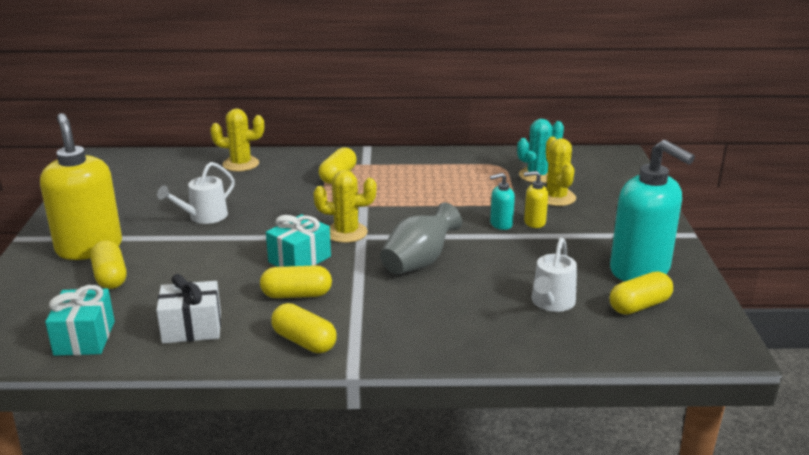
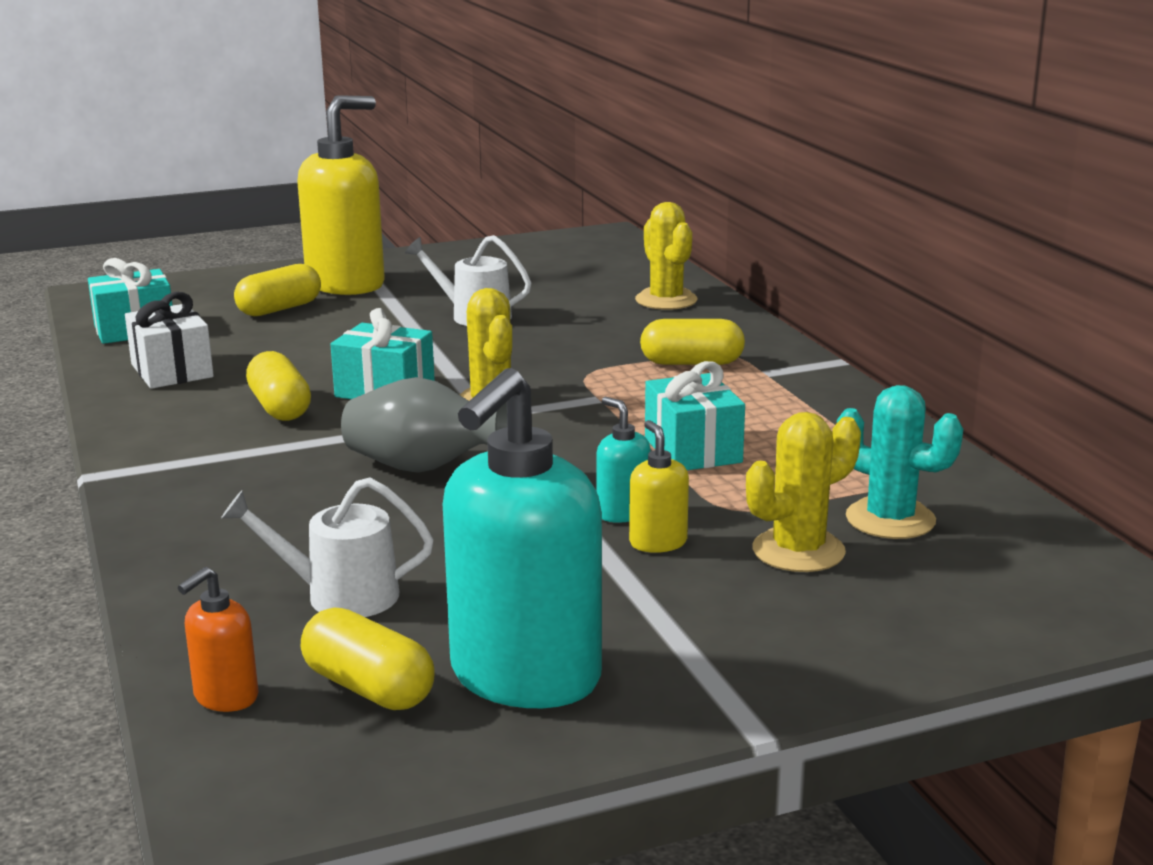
camera: 70 degrees right, 5 degrees down
yellow capsule [271,303,337,353] -> none
none -> orange soap dispenser [178,567,259,712]
none -> turquoise gift [645,361,745,470]

